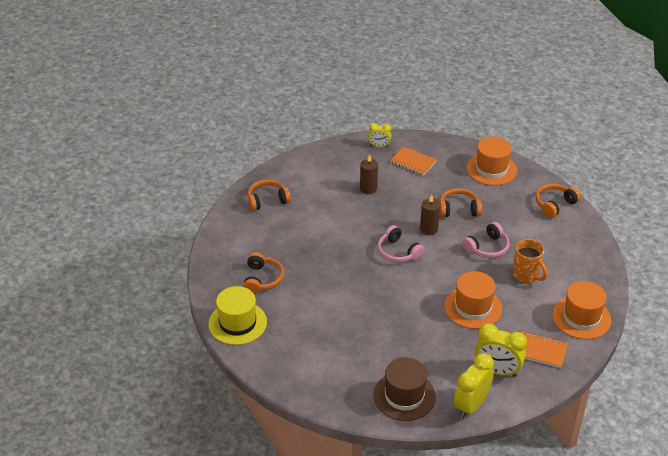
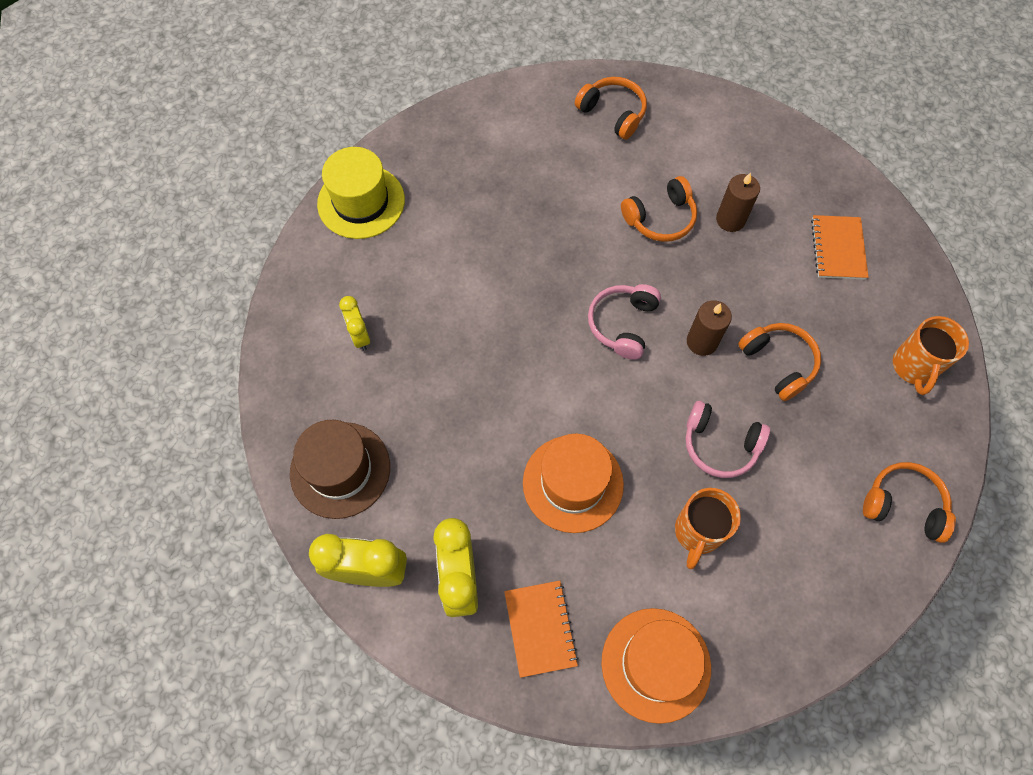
camera: 60 degrees right, 25 degrees up
orange headphones [243,252,284,294] -> orange headphones moved to [621,176,697,242]
yellow clock [368,123,391,148] -> yellow clock moved to [339,296,370,350]
orange hat [467,137,517,186] -> orange mug [893,316,969,395]

